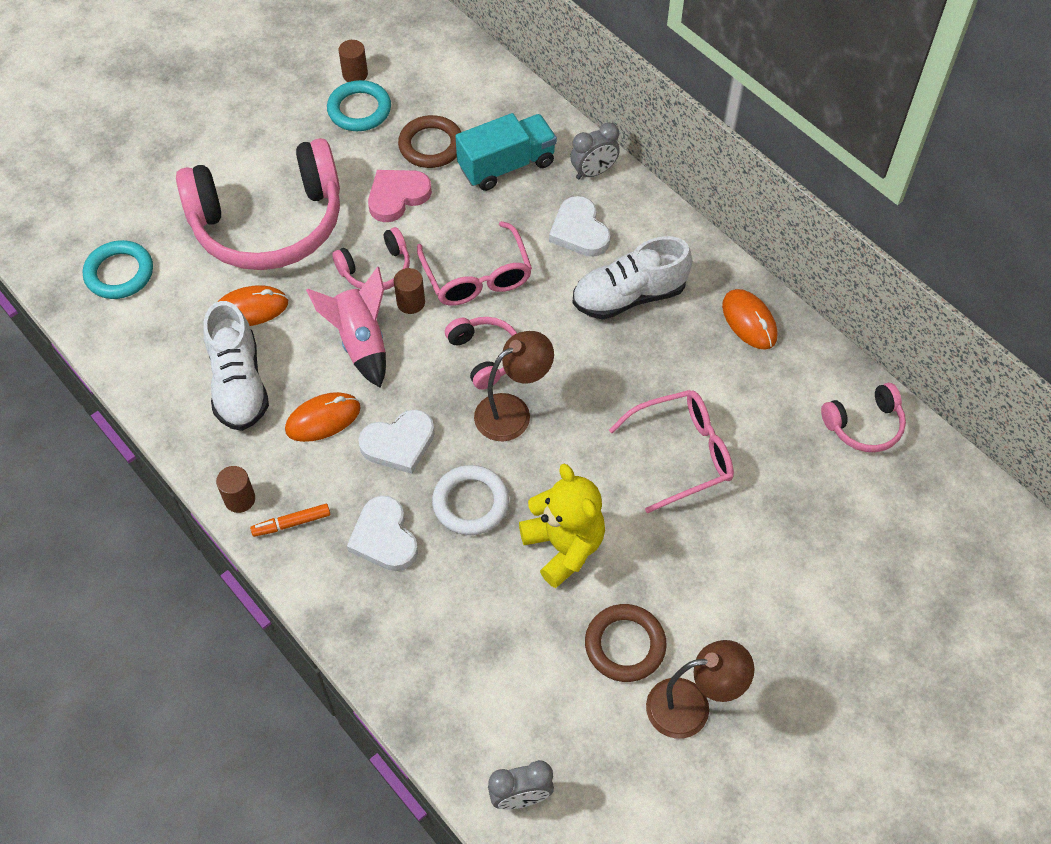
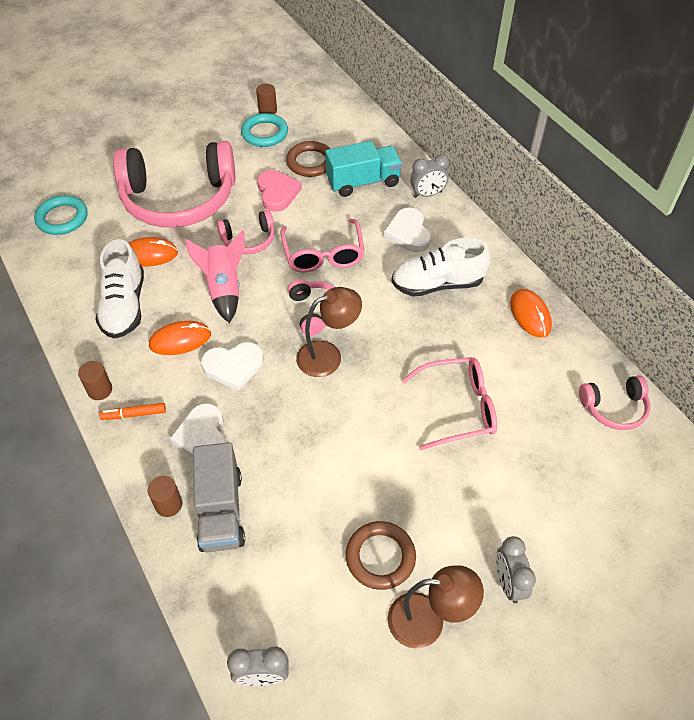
camera: 10 degrees right, 5 degrees down
pink heart [368,170,432,222] -> pink heart turned 105 degrees clockwise [257,170,302,212]
brown cylinder [394,268,425,314] -> brown cylinder moved to [147,476,182,517]
white ring [432,465,509,535] -> none
yellow teddy bear [519,463,605,588] -> none
none -> grey truck [193,442,245,552]
none -> grey clock [496,536,536,603]

